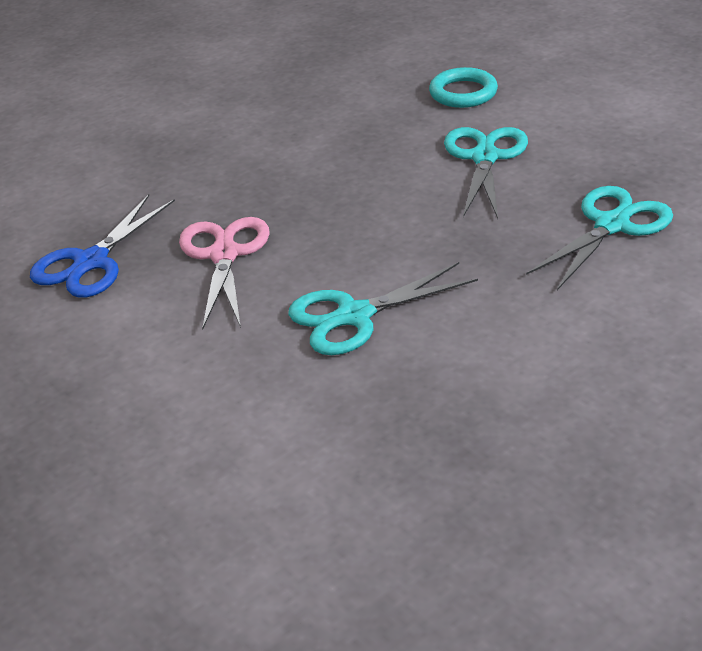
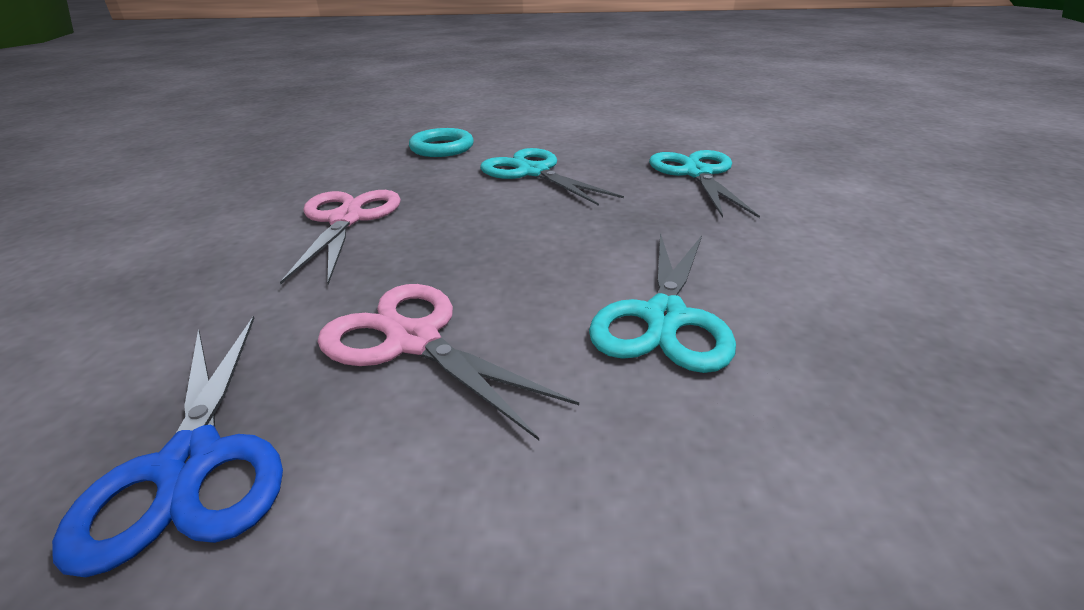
camera: 50 degrees left, 5 degrees down
none -> pink scissors [280,190,401,285]

